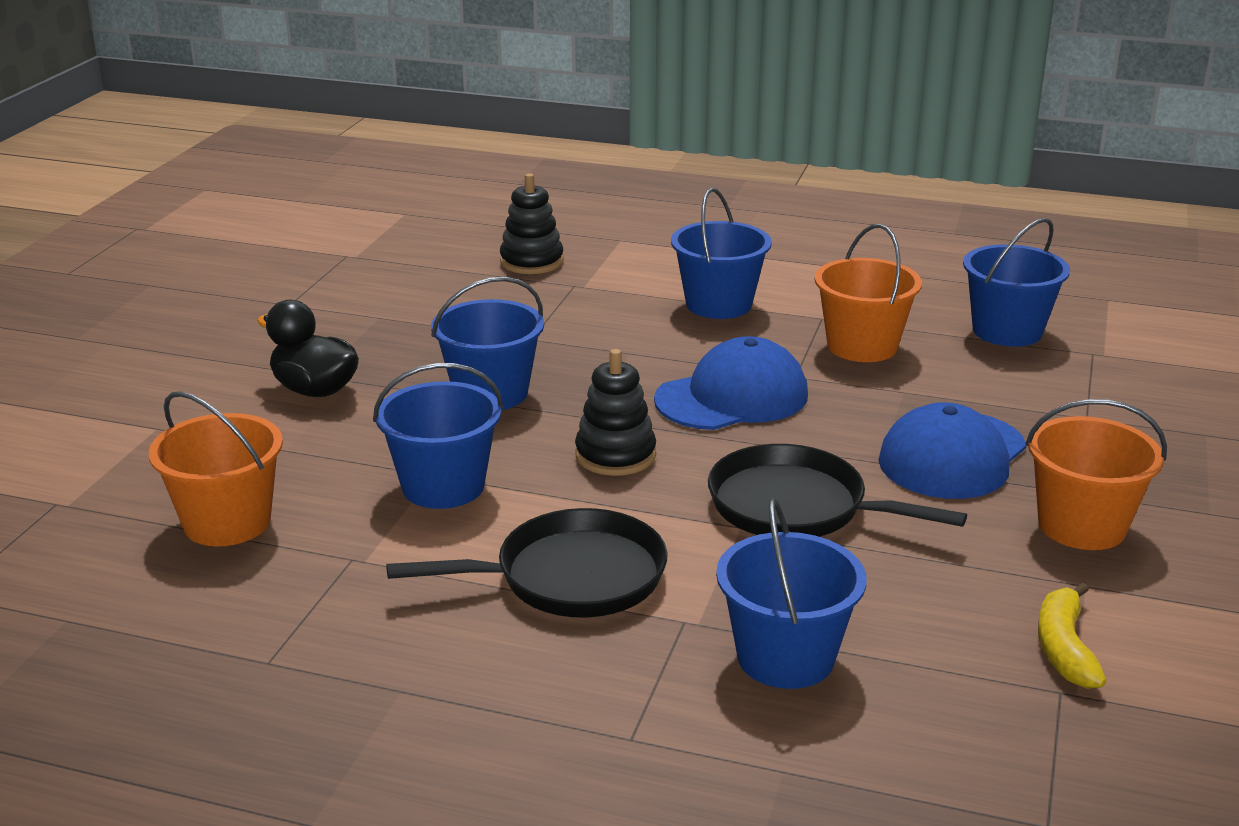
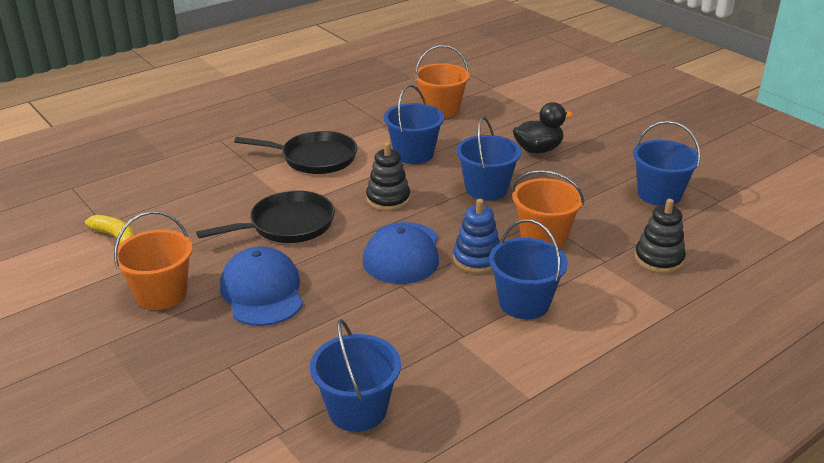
camera: 125 degrees right, 5 degrees up
black pan [386,508,667,618] -> black pan turned 105 degrees counterclockwise [234,131,357,174]
blue bucket [716,497,867,689] -> blue bucket moved to [633,121,701,206]
orange bucket [814,224,922,362] -> orange bucket moved to [512,170,584,248]
none -> blue stacking toy [453,199,500,273]

